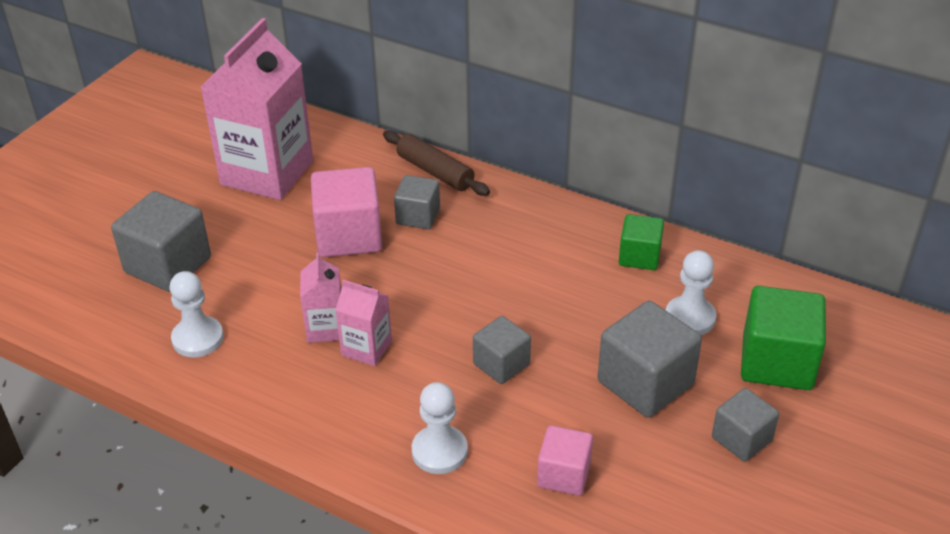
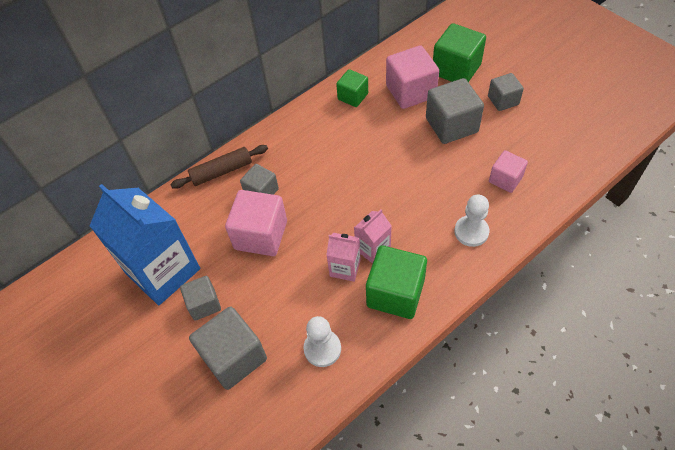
camera: 65 degrees left, 15 degrees up
pink carton [201,18,313,200] -> blue carton [90,184,200,305]
grey cube [473,316,531,384] -> grey cube moved to [180,276,221,321]
white pawn [666,250,716,335] -> pink cube [386,45,439,109]
none -> green cube [366,245,427,319]

